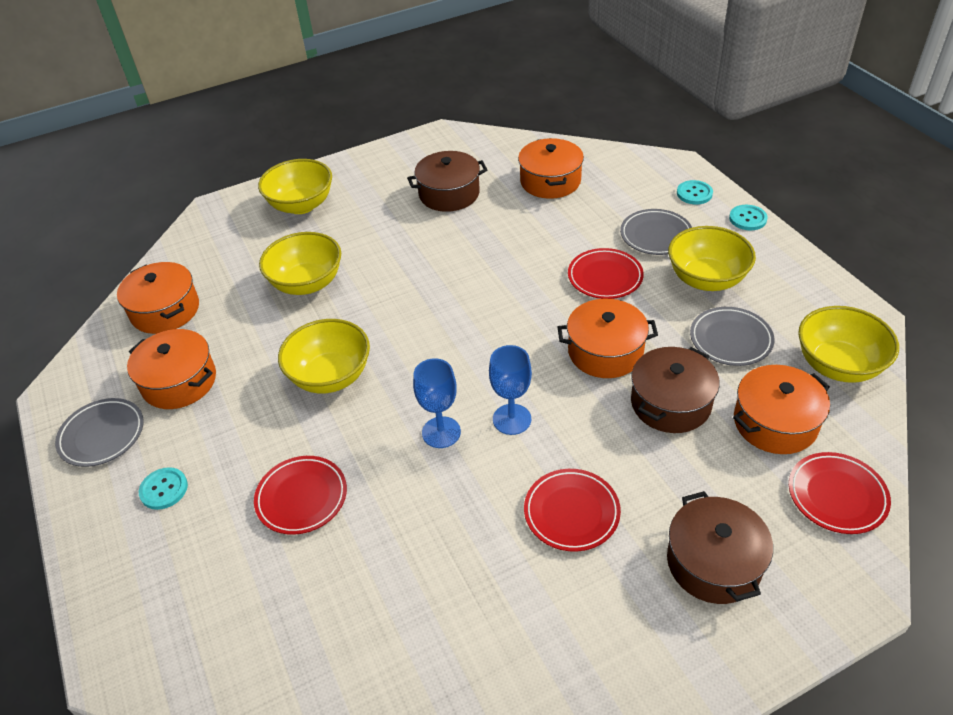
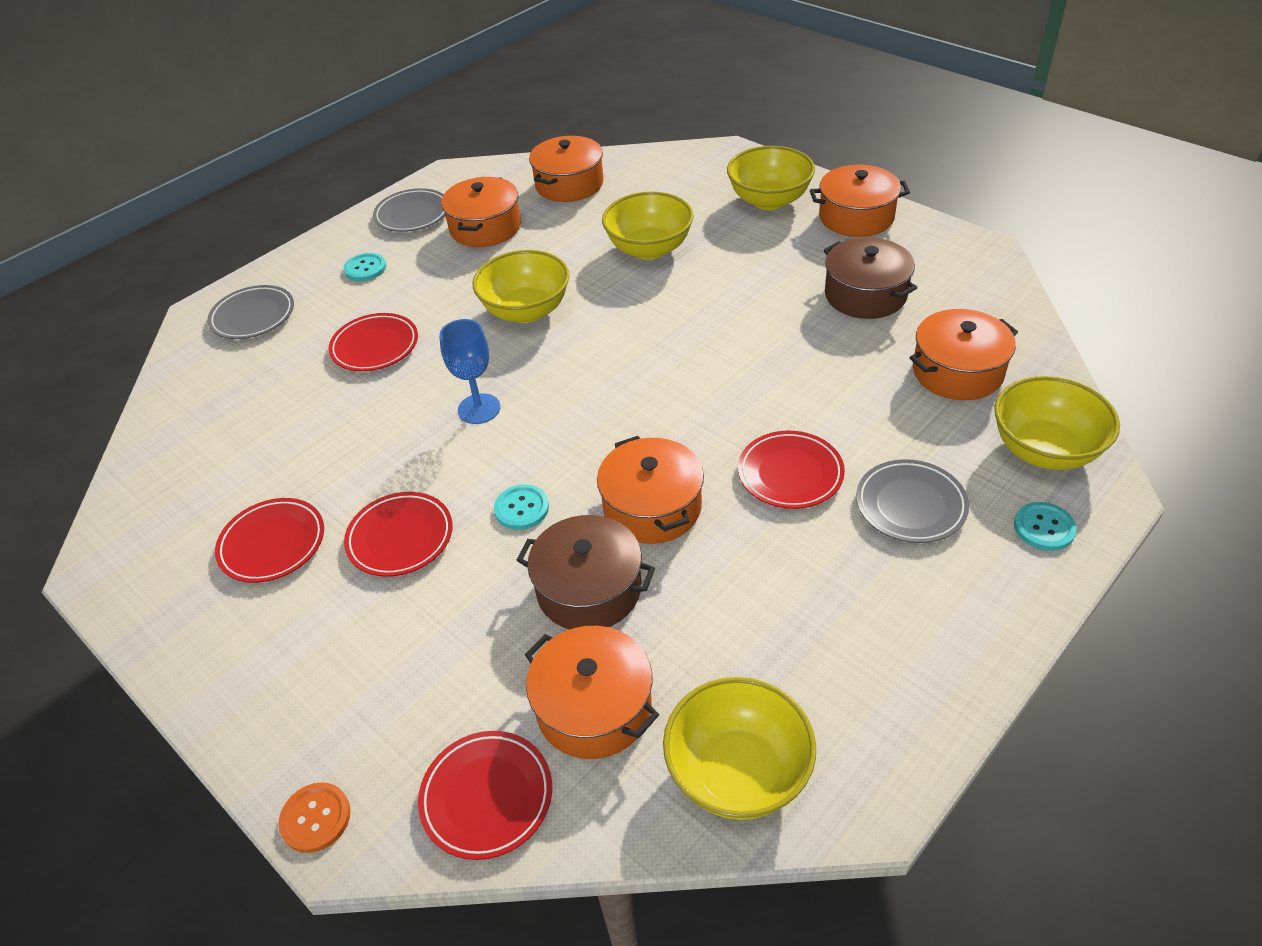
camera: 70 degrees right, 0 degrees up
blue goblet [489,345,532,435] -> none
brown pot [667,491,773,604] -> none
yellow bowl [668,226,756,291] -> yellow bowl moved to [994,376,1120,470]
grey plate [690,307,774,366] -> grey plate moved to [207,285,294,339]
turquoise button [729,205,768,230] -> turquoise button moved to [494,485,549,530]
none -> red plate [215,498,324,583]
none -> orange button [278,782,351,853]
none -> orange pot [810,165,910,237]

